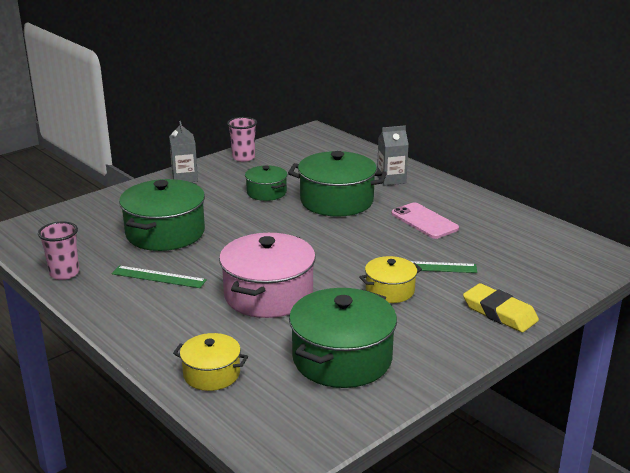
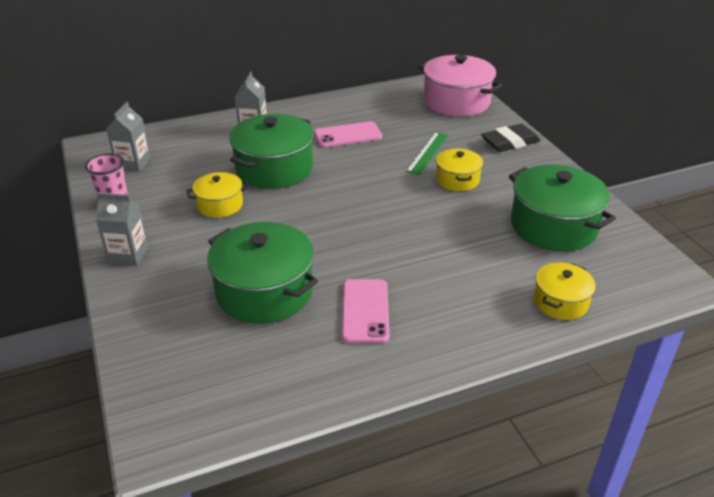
camera: 70 degrees left, 10 degrees up
pink cup [38,222,79,280] -> none
green ruler [112,266,207,288] -> pink phone [342,279,389,343]
pink pot [219,233,316,318] -> pink pot moved to [418,55,502,117]
green pot [245,165,288,201] -> yellow pot [187,172,249,218]
yellow eraser [463,283,539,333] -> black eraser [481,124,541,152]
none -> grey carton [106,102,151,172]

